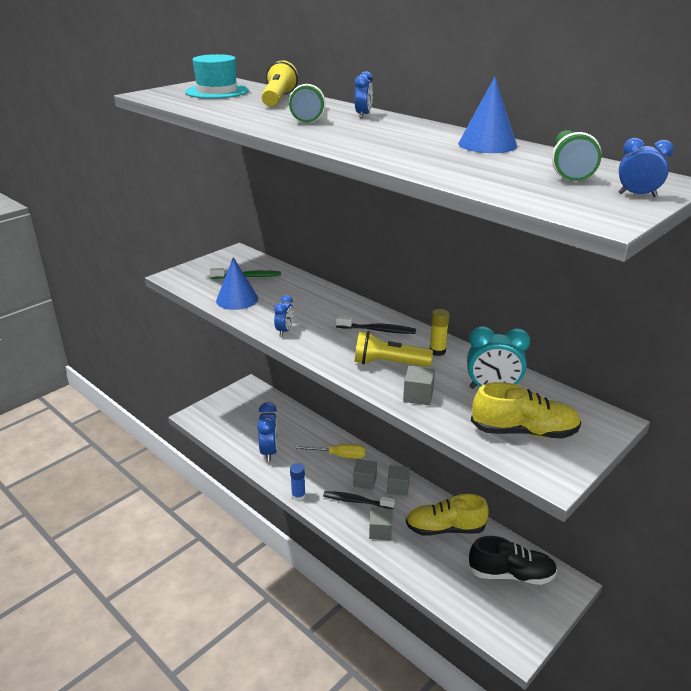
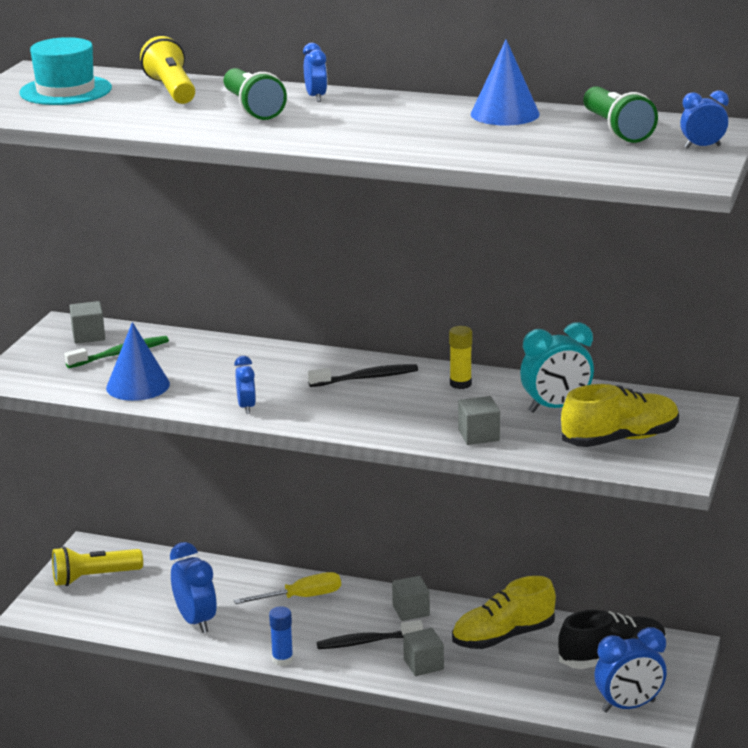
camera: 25 degrees left, 5 degrees down
grey cube [354,459,377,490] -> grey cube moved to [70,301,105,344]
yellow flashlight [355,331,433,367] -> yellow flashlight moved to [52,546,143,586]
none -> blue clock [594,627,667,713]

